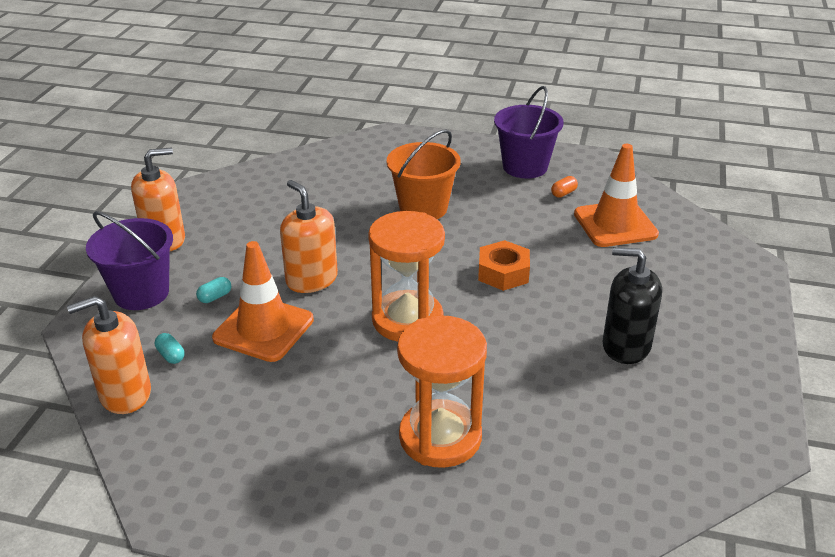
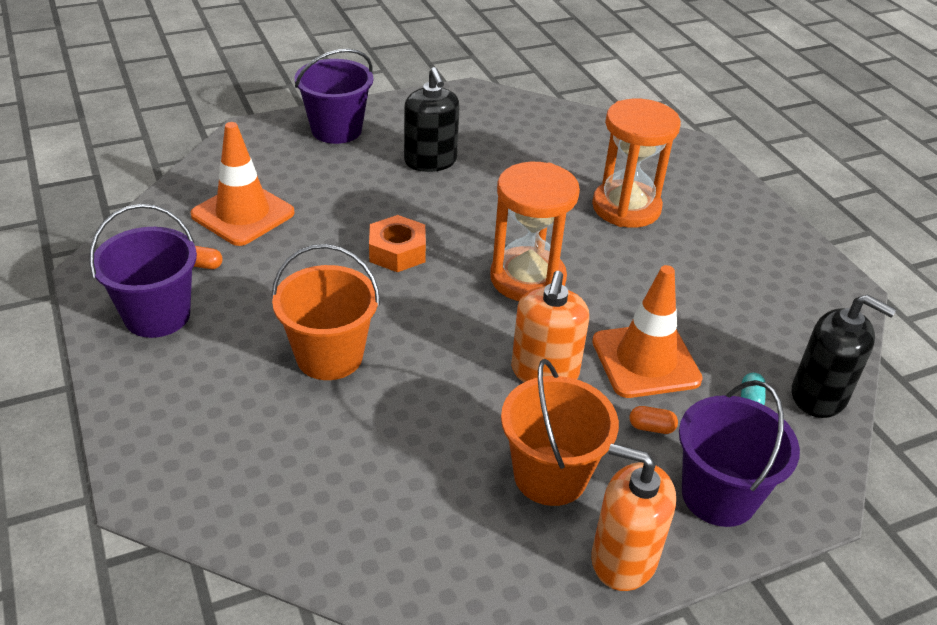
camera: 130 degrees left, 5 degrees up
orange soap dispenser [67,296,151,414] -> black soap dispenser [792,295,896,418]
turquoise capsule [196,277,231,303] -> orange capsule [630,406,678,434]
none -> purple bucket [295,49,373,144]
none -> orange bucket [501,359,619,506]

